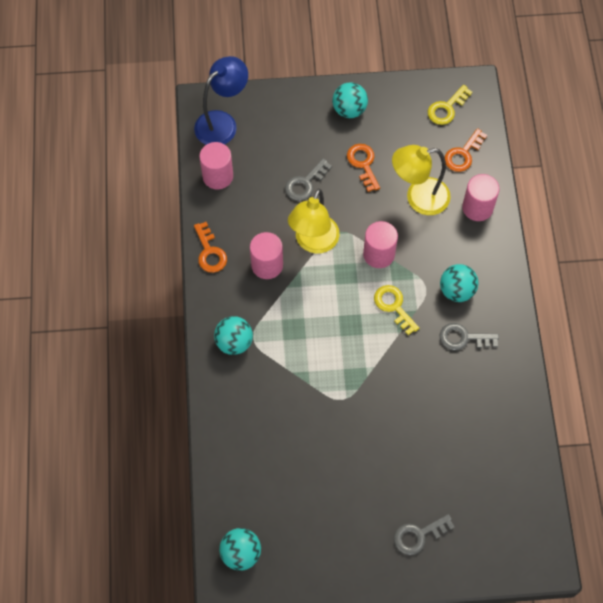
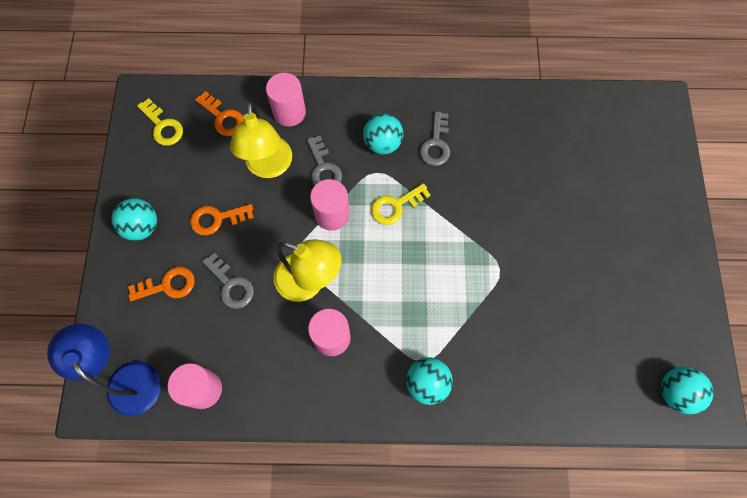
camera: 85 degrees left, 5 degrees up
orange key [194,222,227,273] -> orange key moved to [128,267,195,301]
grey key [394,514,455,555] -> grey key moved to [307,136,342,185]

